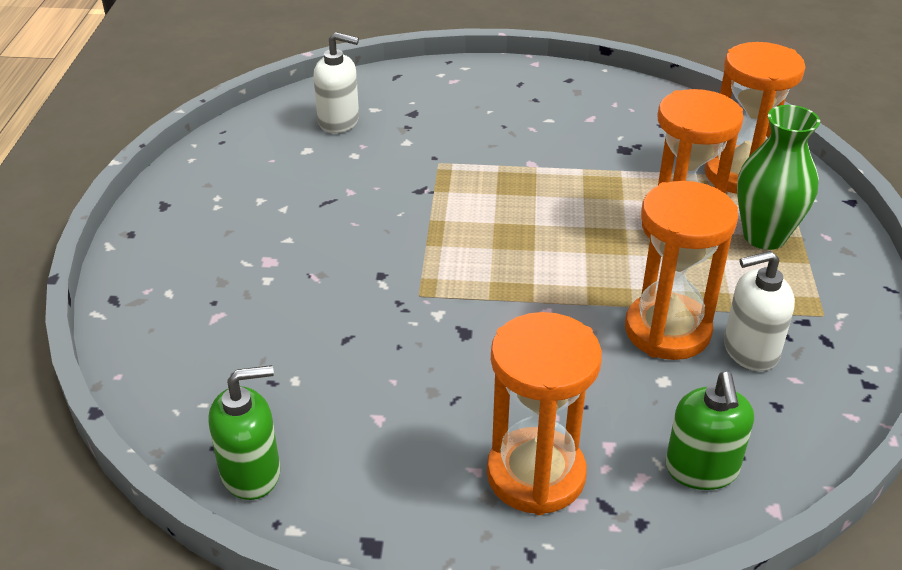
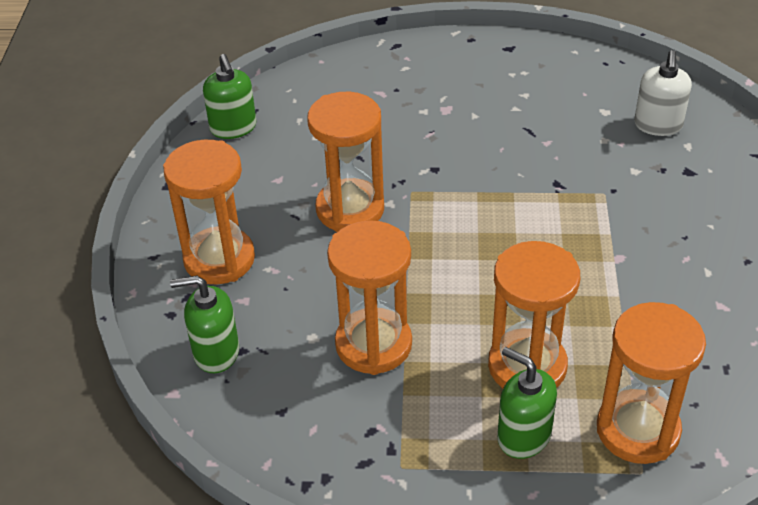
camera: 90 degrees right, 5 degrees up
white soap dispenser [724,251,795,371] -> none
green vase [737,105,820,250] -> green soap dispenser [497,347,557,459]
none -> orange hourglass [307,92,384,232]

